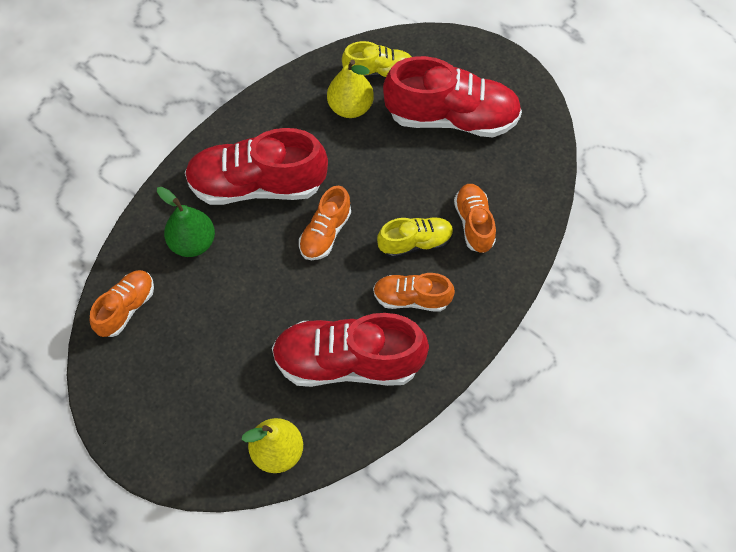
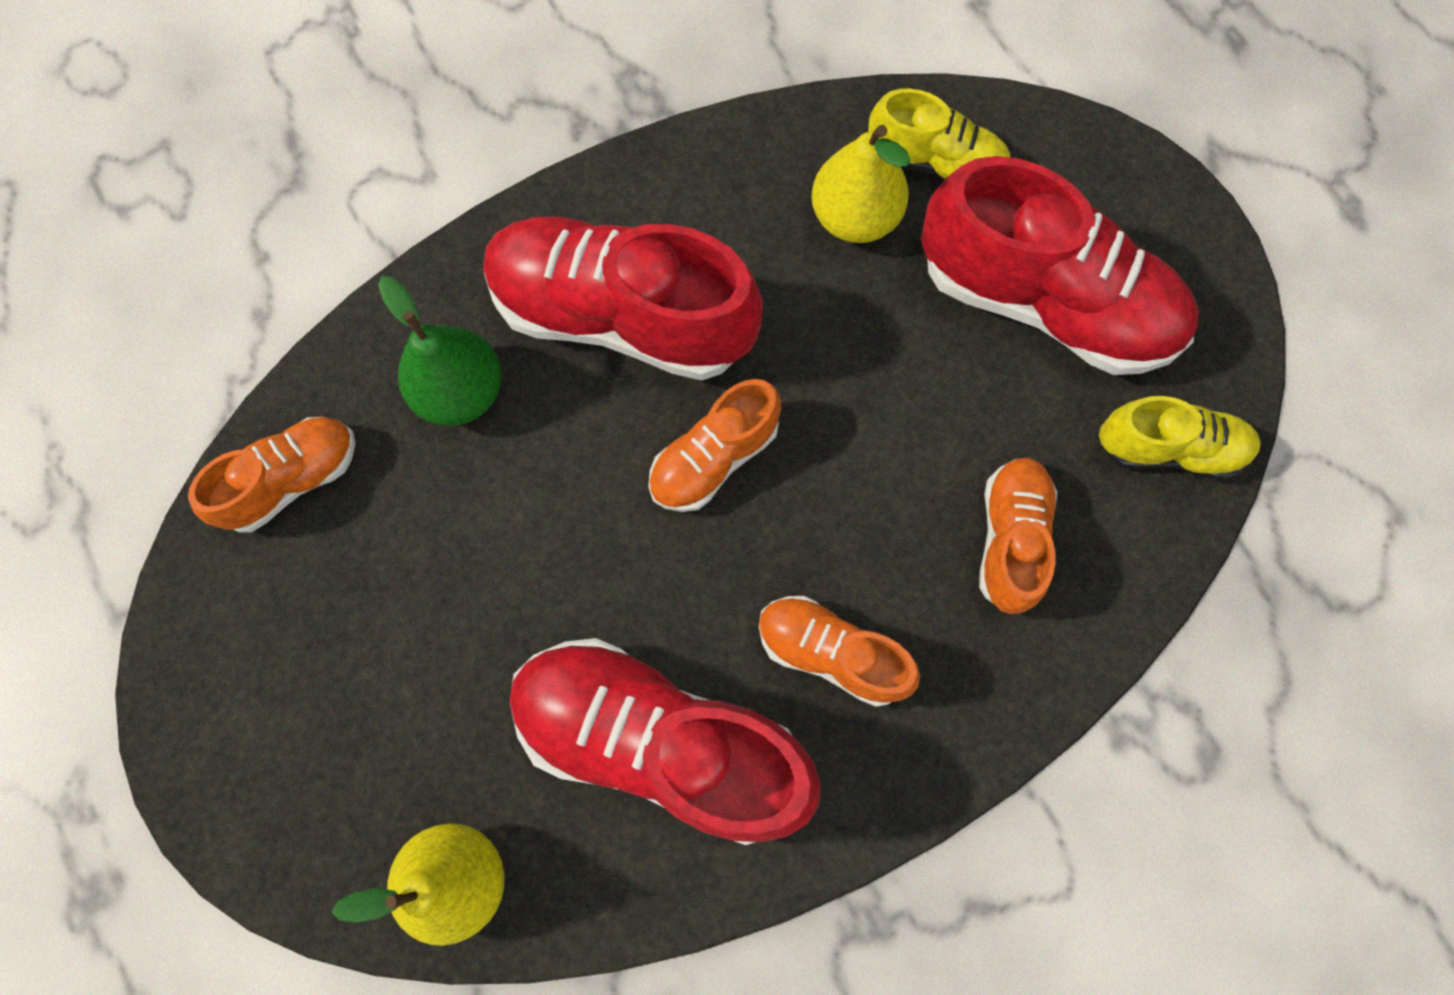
camera: 20 degrees right, 10 degrees up
yellow shoe [377,217,454,258] -> yellow shoe moved to [1099,396,1261,480]

